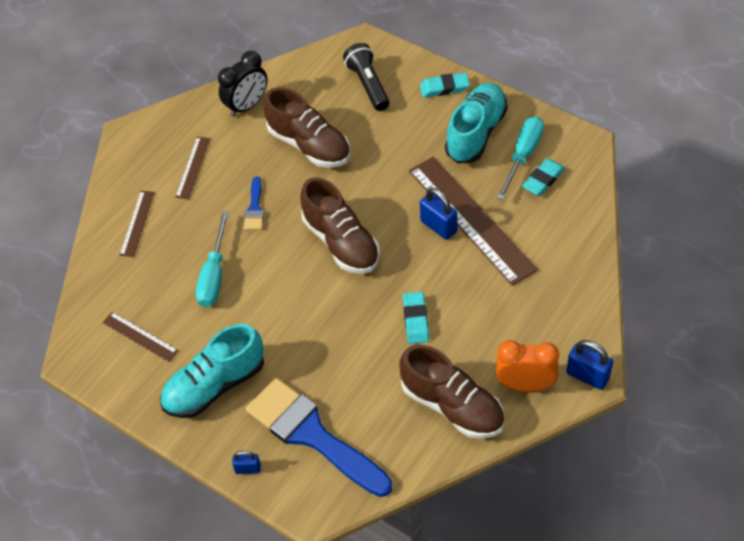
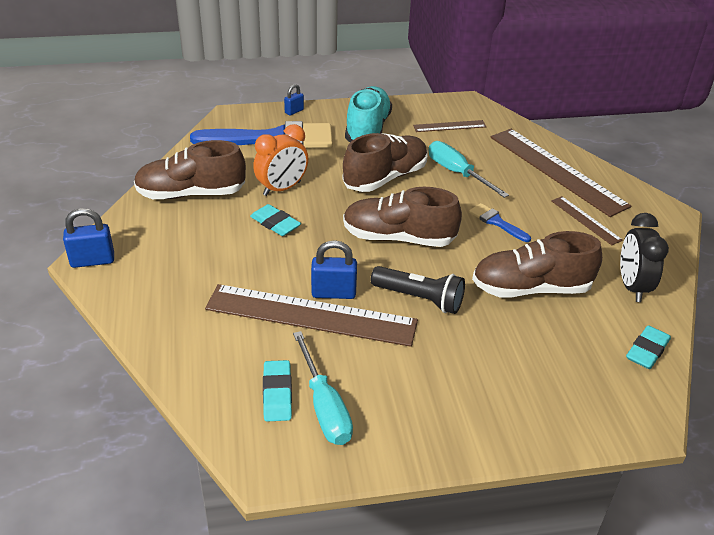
camera: 130 degrees right, 15 degrees down
brown ruler [120,191,155,257] -> brown ruler [490,129,631,217], size x2.13
black flashlight [343,43,389,111] -> black flashlight moved to [371,266,465,314]
turquoise eraser [420,73,470,98] -> turquoise eraser moved to [626,325,671,369]
turquoise shoe [445,83,508,163] -> none
orange clock [496,340,559,392] -> orange clock moved to [253,124,308,196]
none -> brown shoe [343,133,428,192]

